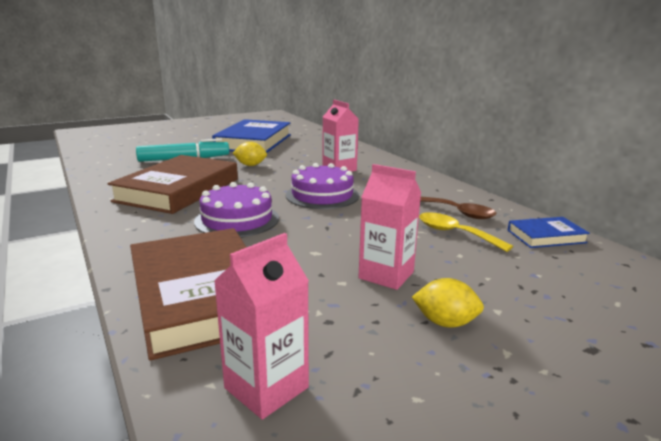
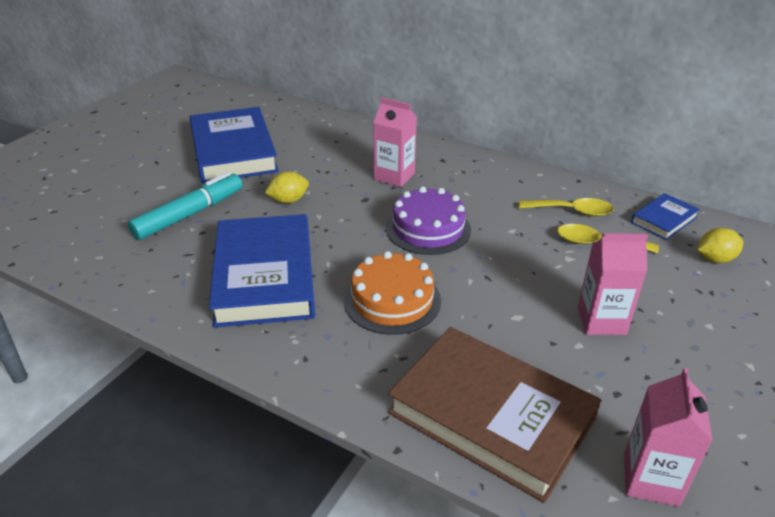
camera: 30 degrees left, 15 degrees up
brown book [107,155,238,214] -> blue book [209,214,315,328]
purple cake [194,182,279,237] -> orange cake [344,251,441,335]
yellow lemon [412,278,484,328] -> yellow lemon moved to [697,228,743,263]
brown spoon [420,197,497,219] -> yellow spoon [519,198,614,217]

